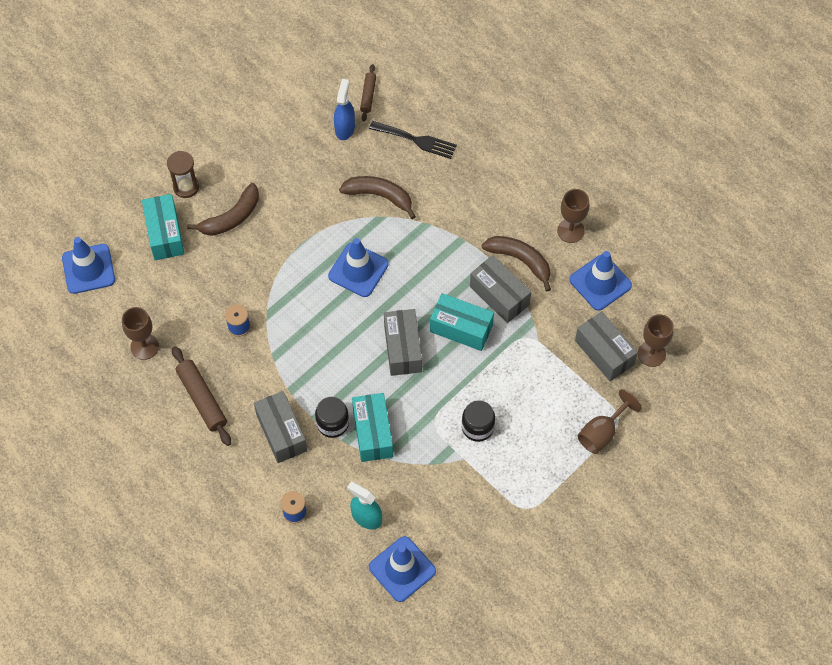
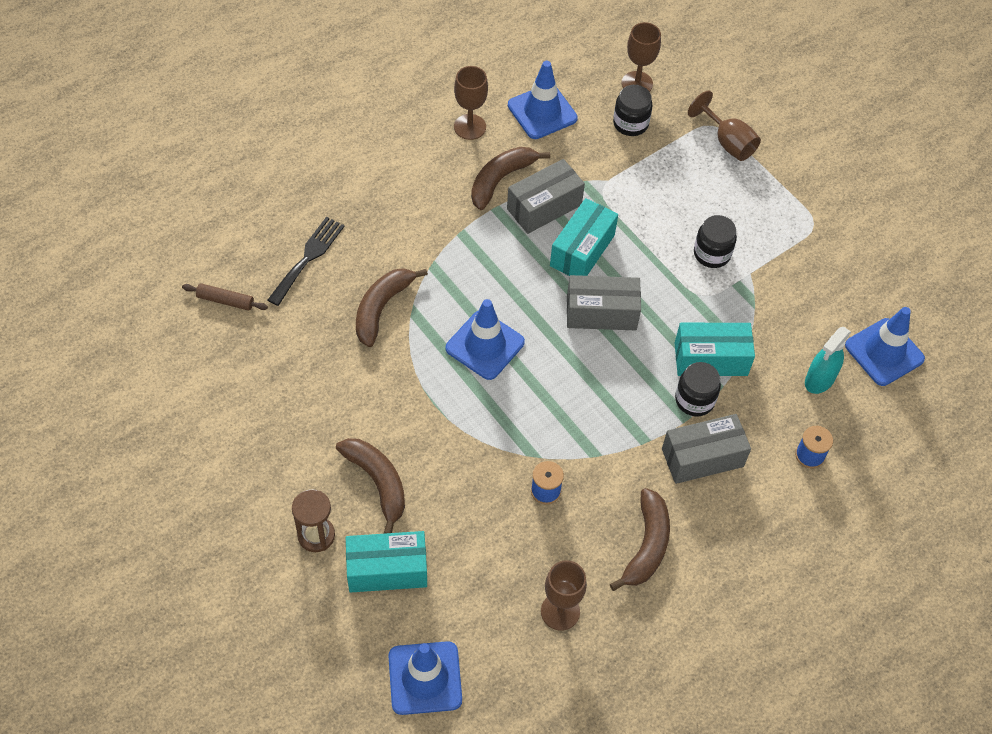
camera: 85 degrees left, 5 degrees down
brown rolling pin [172,346,231,446] -> brown banana [610,488,670,591]
blue spray bottle [334,79,355,140] -> none
grey box [575,311,638,382] -> black jar [613,85,653,136]

